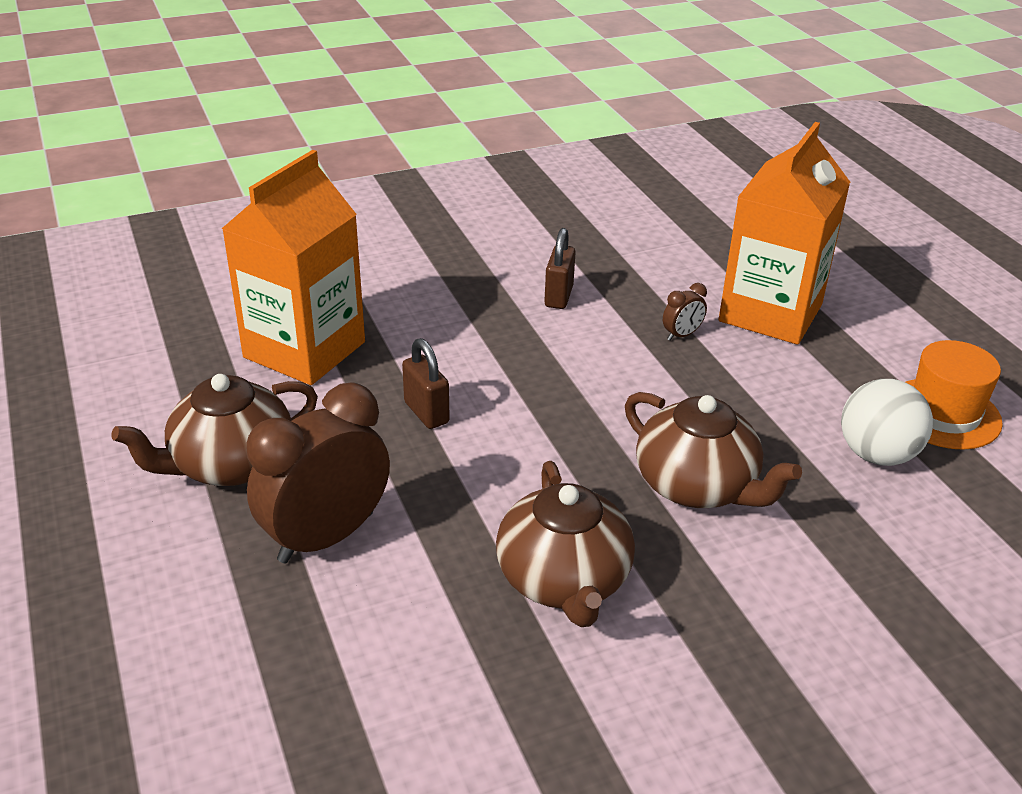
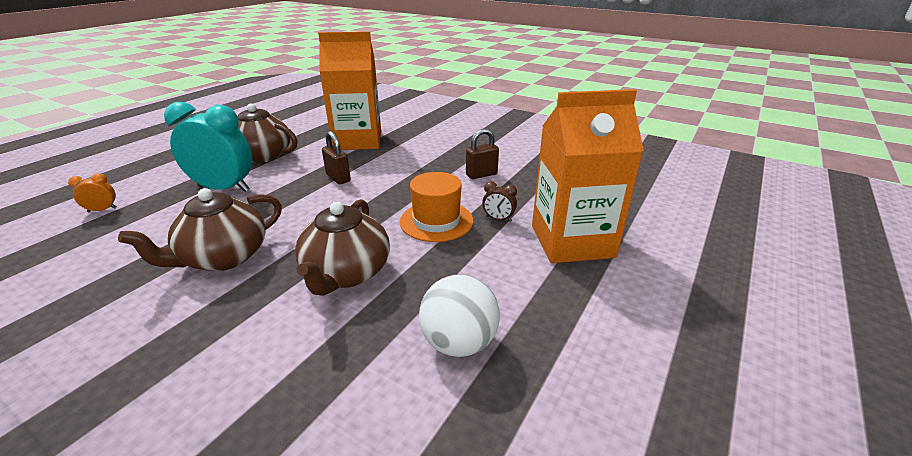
camera: 55 degrees right, 5 degrees down
brown clock [247,383,390,563] -> turquoise clock [164,102,252,192]
brown padlock [402,338,450,429] -> brown padlock turned 60 degrees counterclockwise [322,131,351,184]
orange hat [906,340,1003,450] -> orange hat moved to [400,172,474,242]
none -> orange clock [68,173,117,212]

